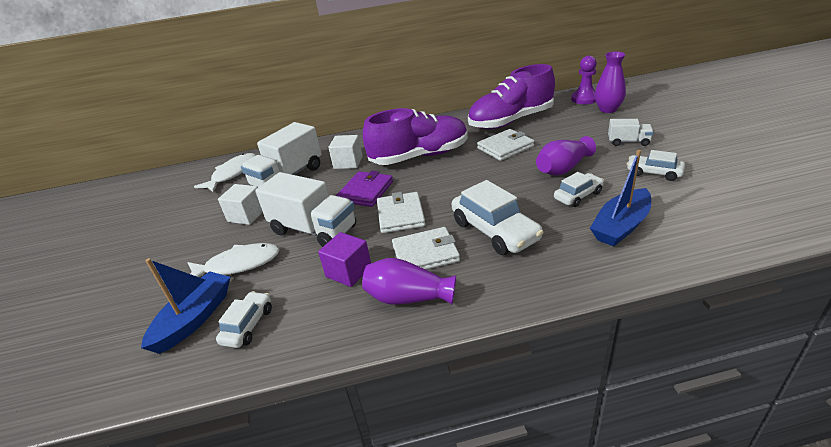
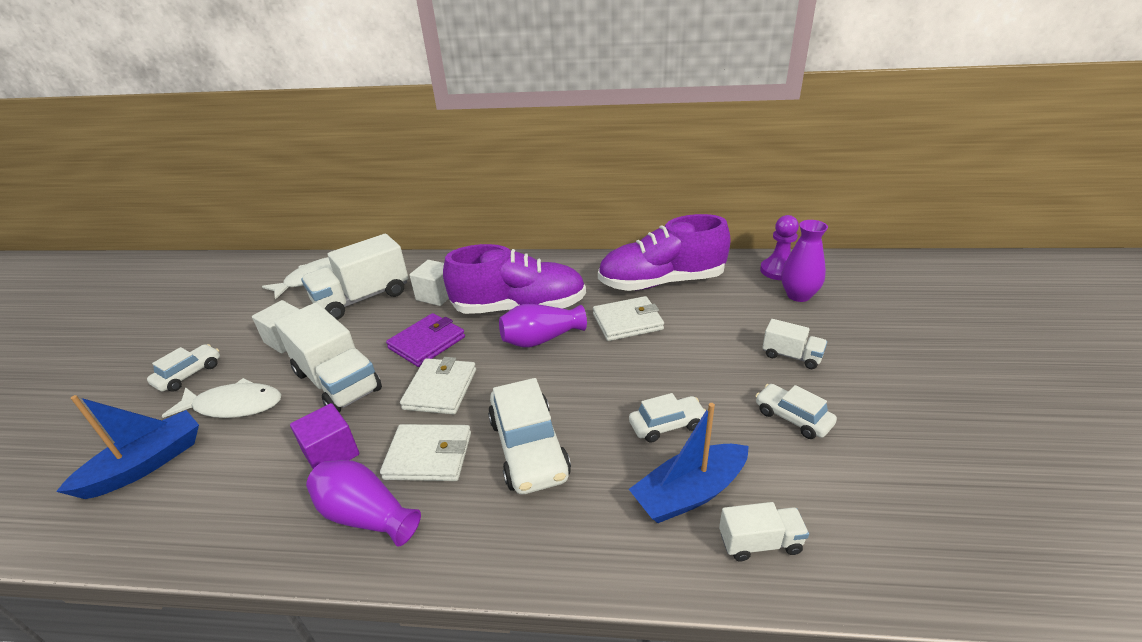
camera: 15 degrees right, 0 degrees up
white car [216,291,272,348] -> white car moved to [147,344,220,392]
purple vase [536,136,596,176] -> purple vase moved to [499,304,587,347]
none -> white truck [719,502,809,561]

